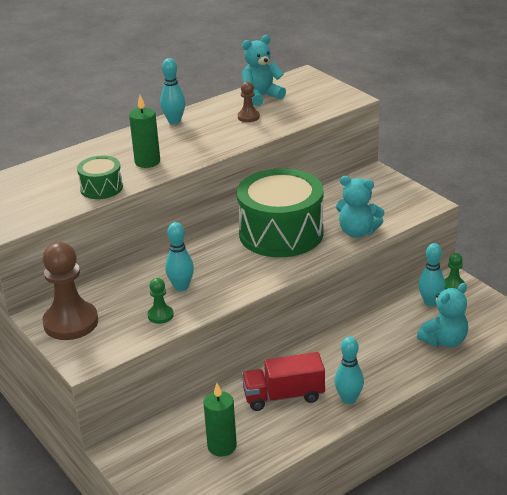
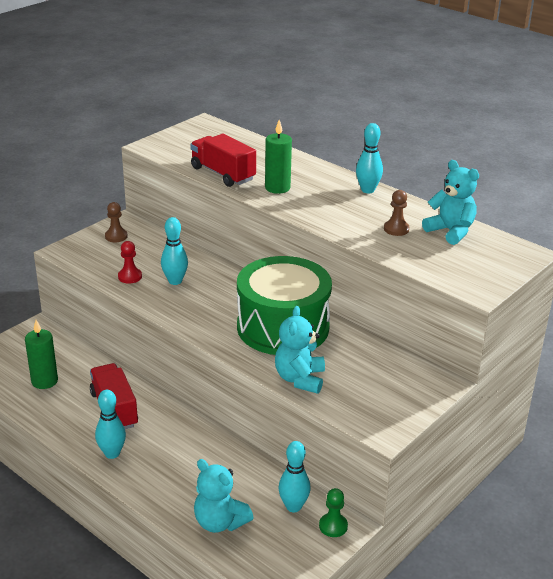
camera: 75 degrees right, 0 degrees up
brown pawn [42,242,98,340] -> brown pawn [105,202,128,242], size x0.48
green drum [77,156,123,199] -> red truck [190,134,256,187]
green pawn [148,278,174,324] -> red pawn [118,241,142,284]

